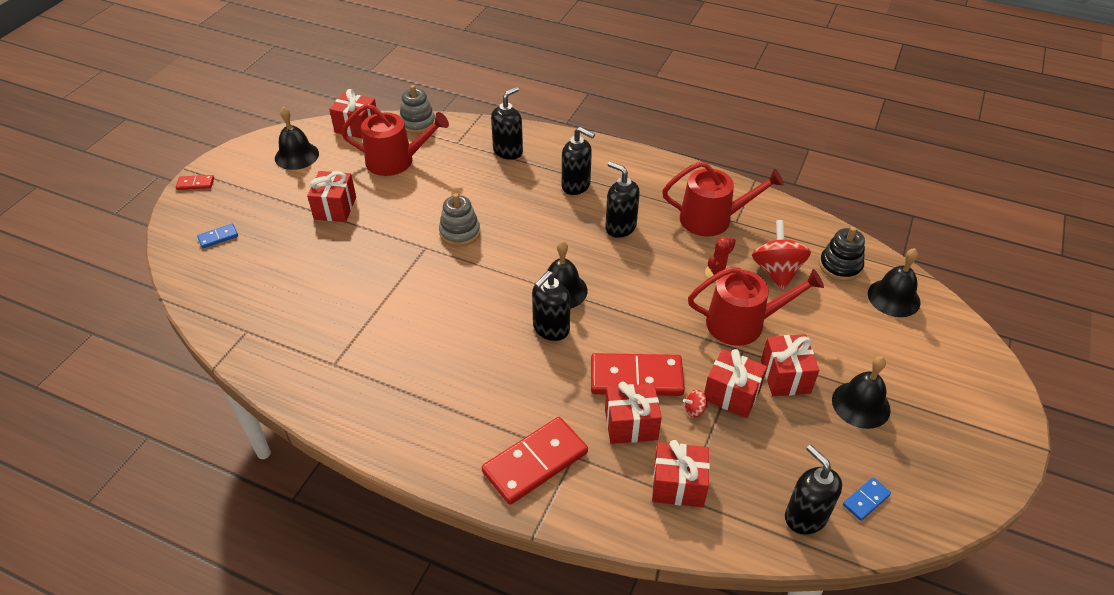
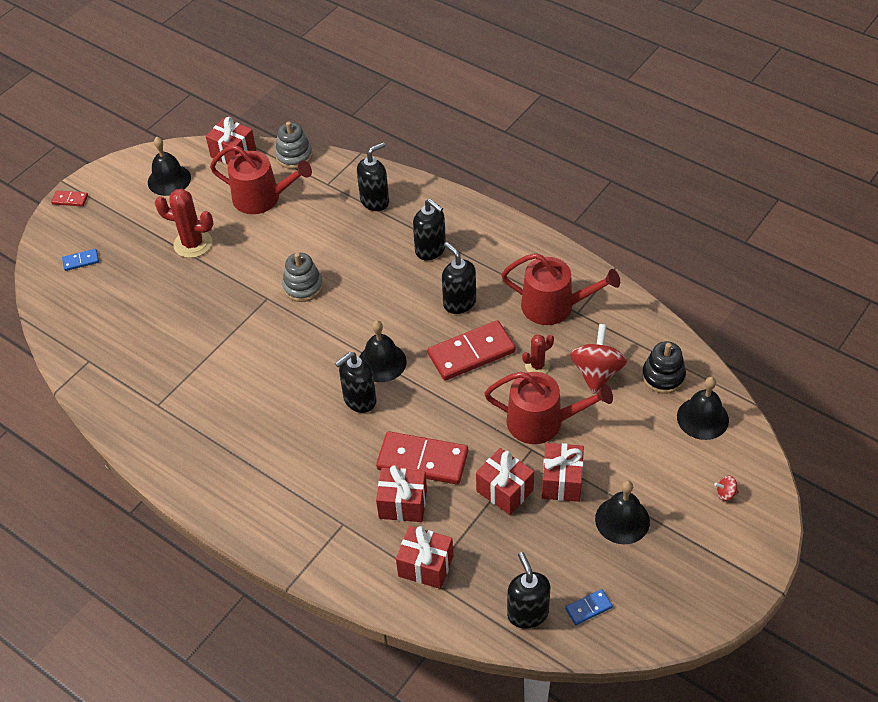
camera: 15 degrees right, 5 degrees up
red gift [307,171,356,222] -> red cactus [155,189,213,258]
red domino [482,417,588,505] -> red domino moved to [427,320,516,381]
red spinning top [683,390,708,417] -> red spinning top moved to [714,475,739,501]

